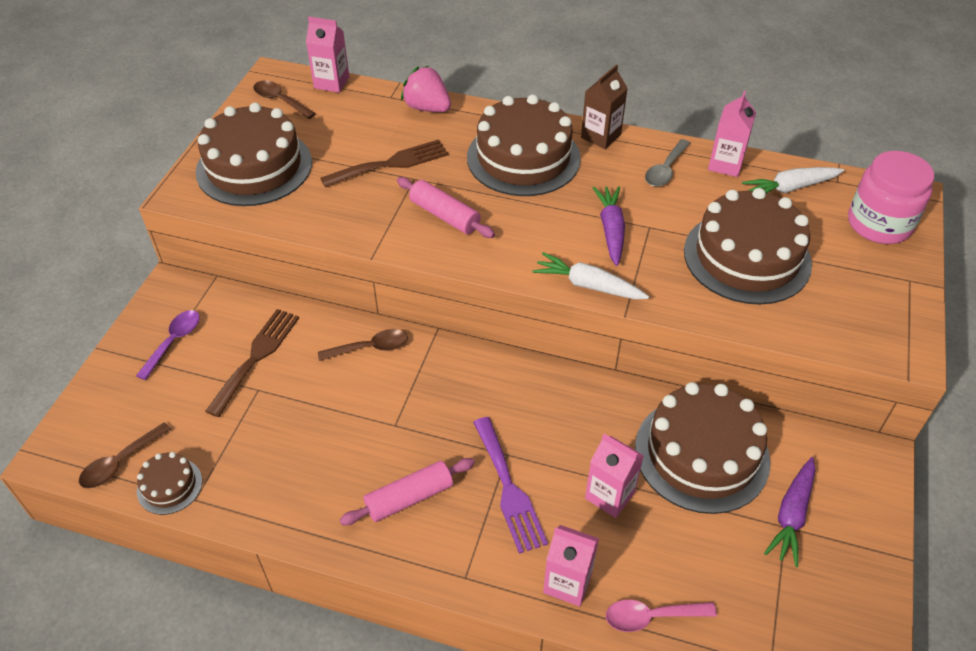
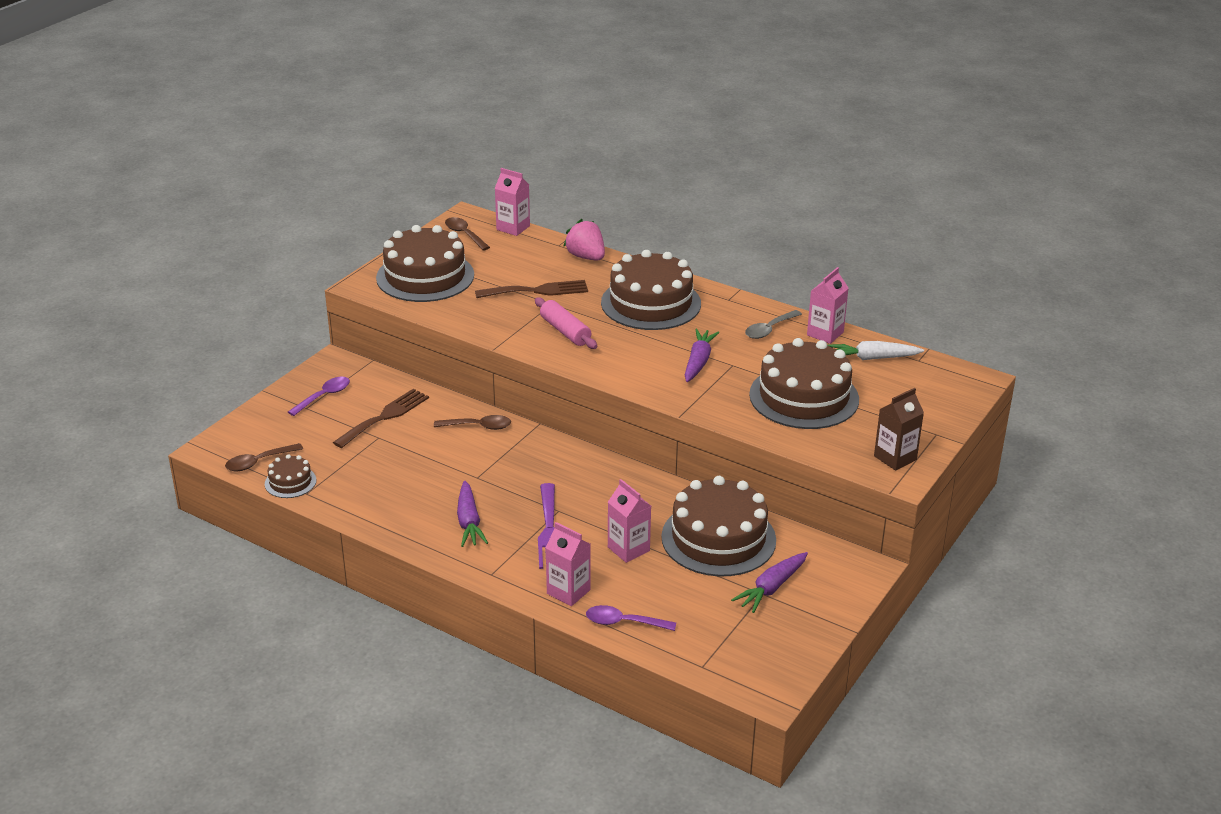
camera: 15 degrees right, 15 degrees down
pink rolling pin [340,458,475,525] -> purple carrot [457,481,488,547]
white carrot [532,252,649,299] -> none
brown carton [581,64,628,149] -> brown carton moved to [874,388,924,470]
pink spoon [606,600,717,632] -> purple spoon [586,605,676,631]
pink jar [848,151,934,244] -> none

